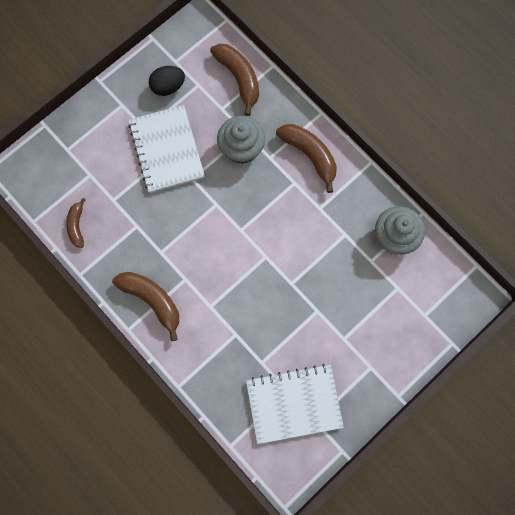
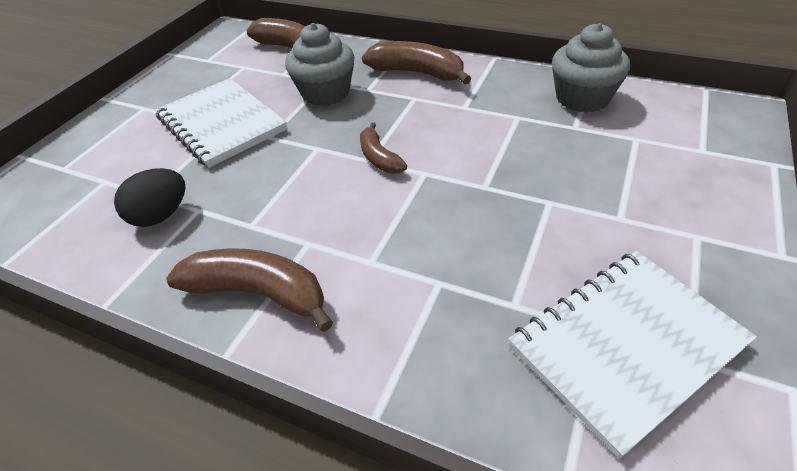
camera: 20 degrees left, 30 degrees down
brown banana [66,198,86,248] -> brown banana moved to [360,122,407,173]
black egg [149,66,185,96] -> black egg moved to [114,168,186,227]

